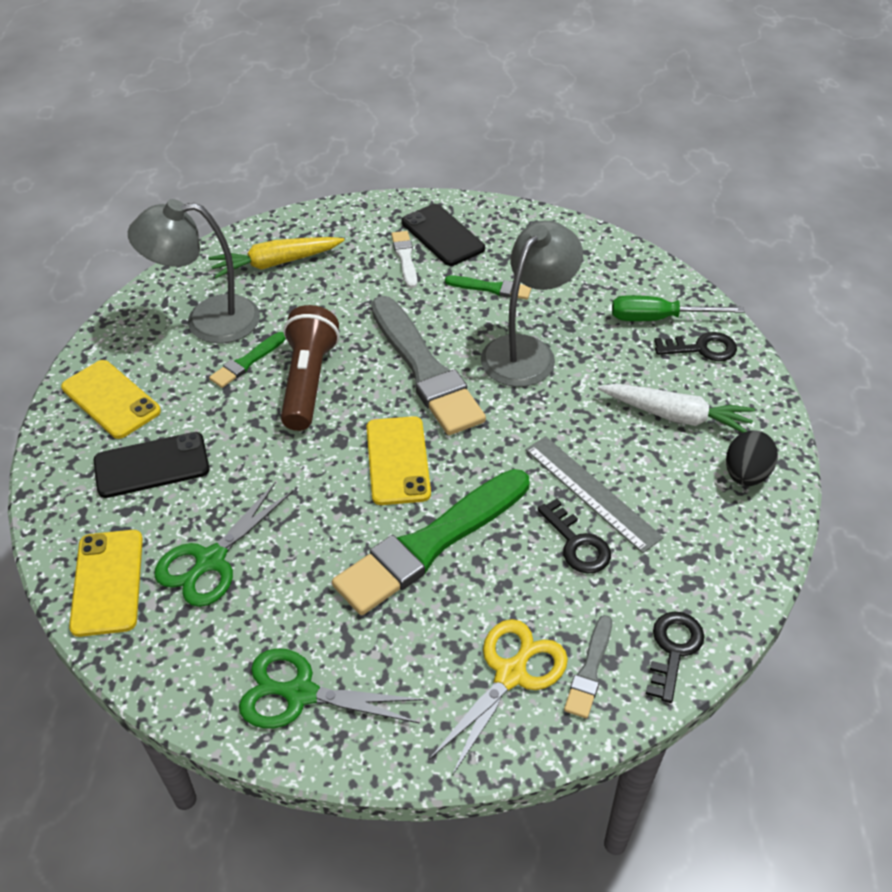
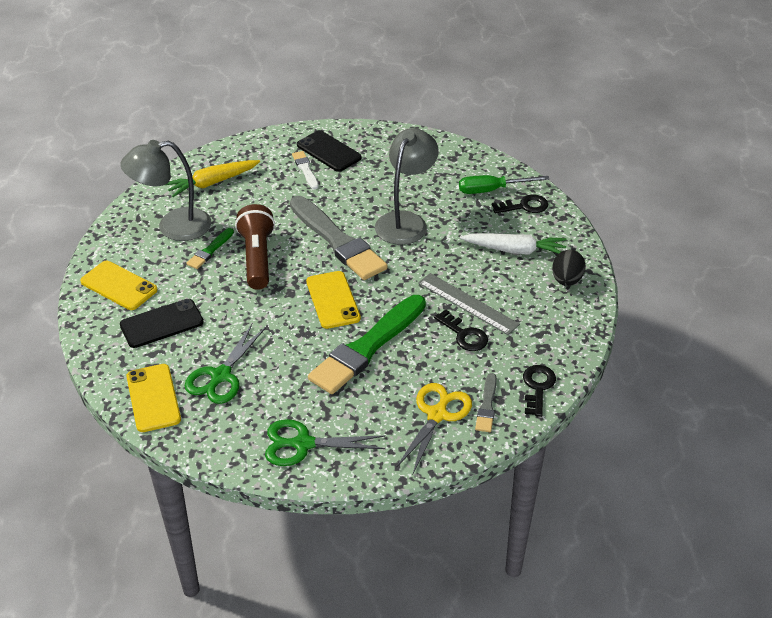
camera: 10 degrees left, 5 degrees down
green brush [445,275,531,300] -> none

